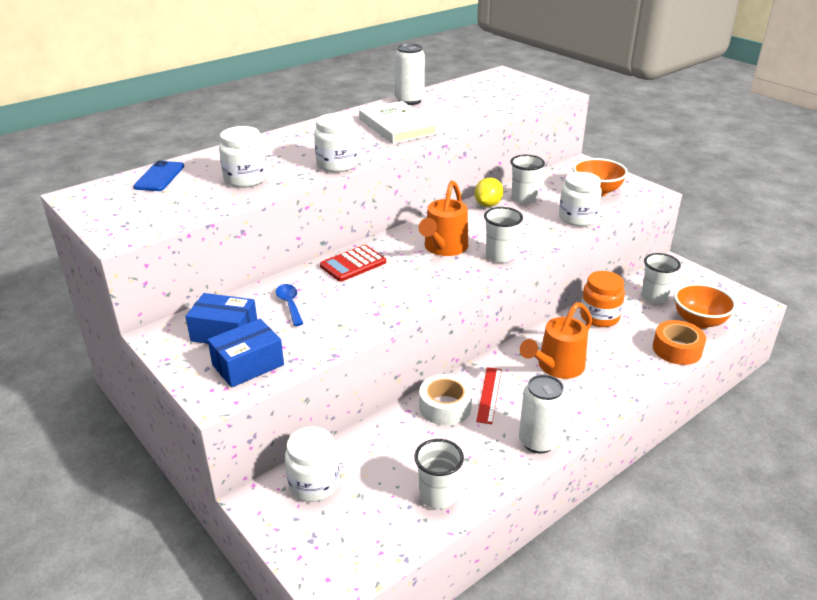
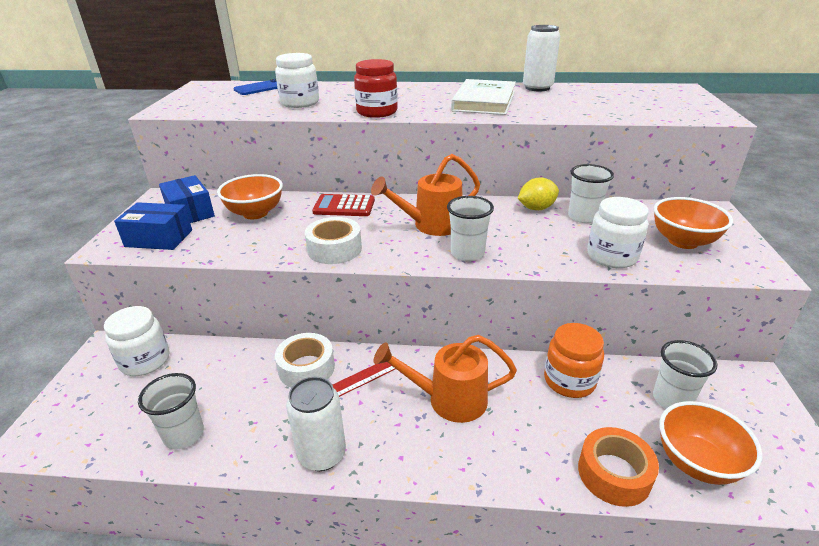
camera: 45 degrees right, 0 degrees up
blue spoon [276,284,303,326] -> orange bowl [217,174,283,219]
white jar [314,113,358,172] -> red jar [354,59,398,118]
none -> white tape [305,217,362,264]

